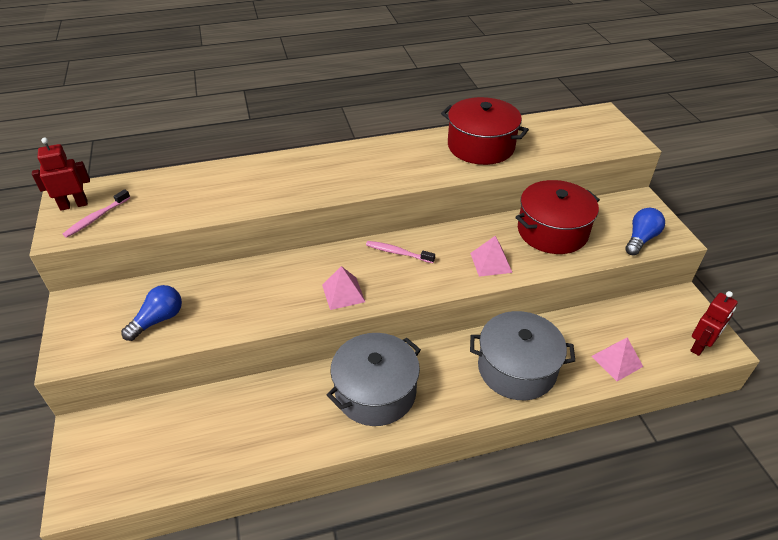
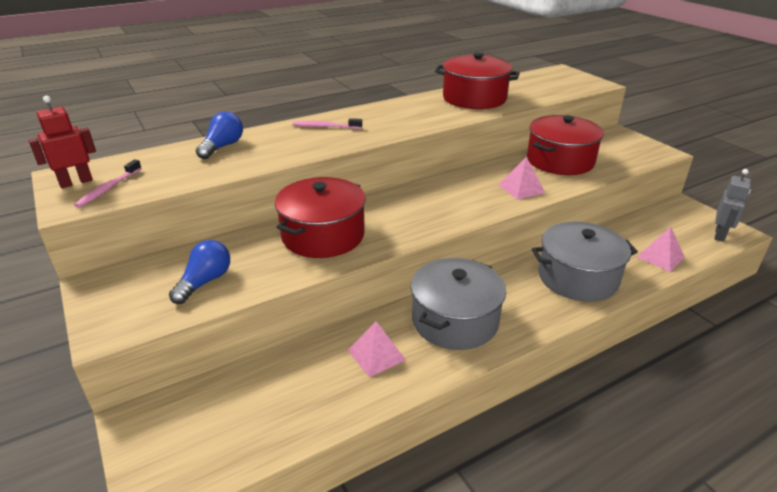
camera: 15 degrees left, 10 degrees down
pink pyramid [322,266,365,310] -> pink pyramid moved to [348,322,406,377]
pink toothbrush [366,241,435,263] -> pink toothbrush moved to [292,118,362,129]
blue light bulb [625,208,665,255] -> blue light bulb moved to [196,112,243,159]
red robot [690,291,738,356] -> grey robot [715,169,751,242]
none -> red pot [275,177,366,258]

